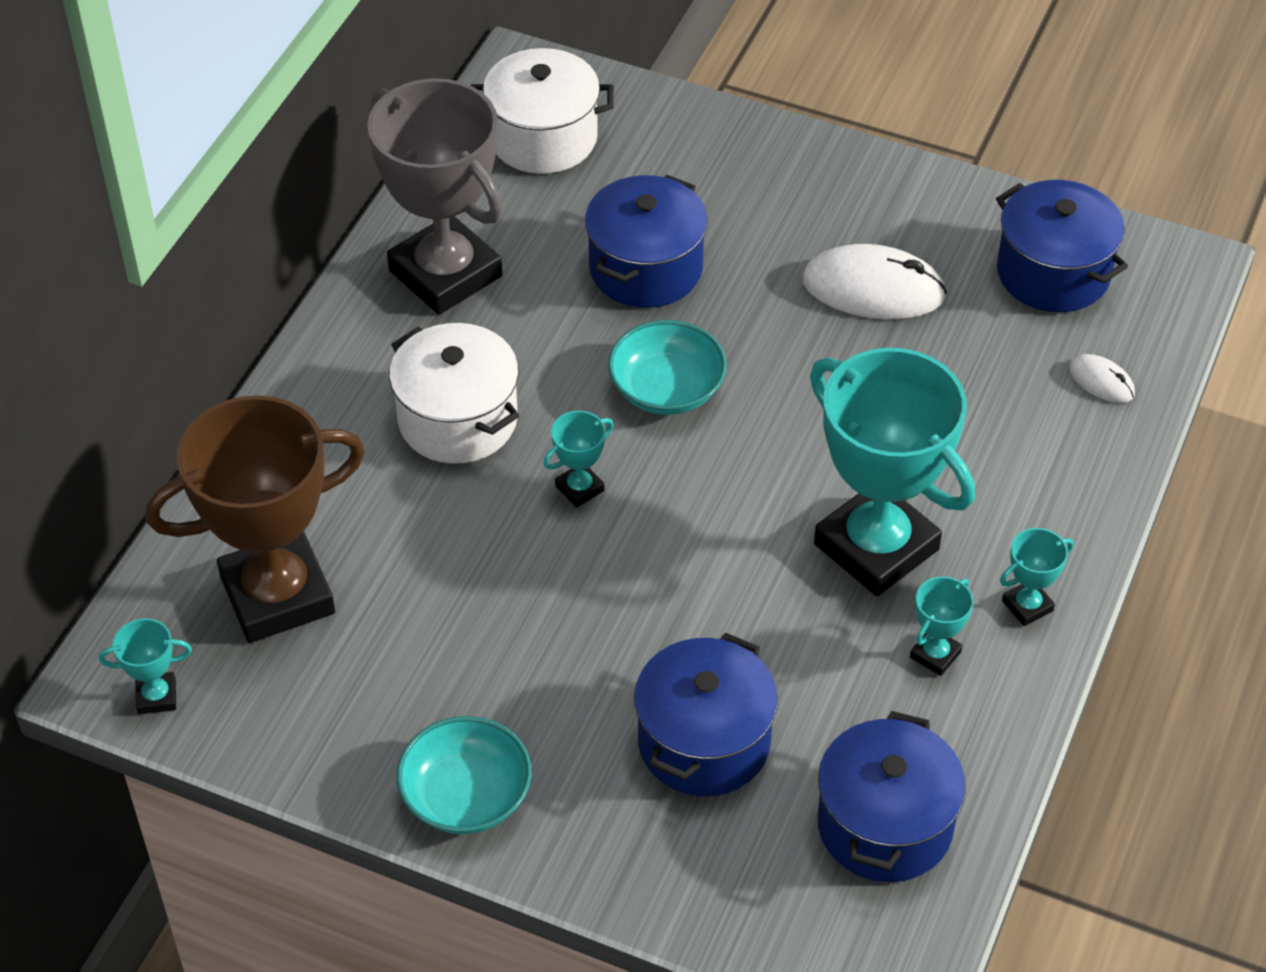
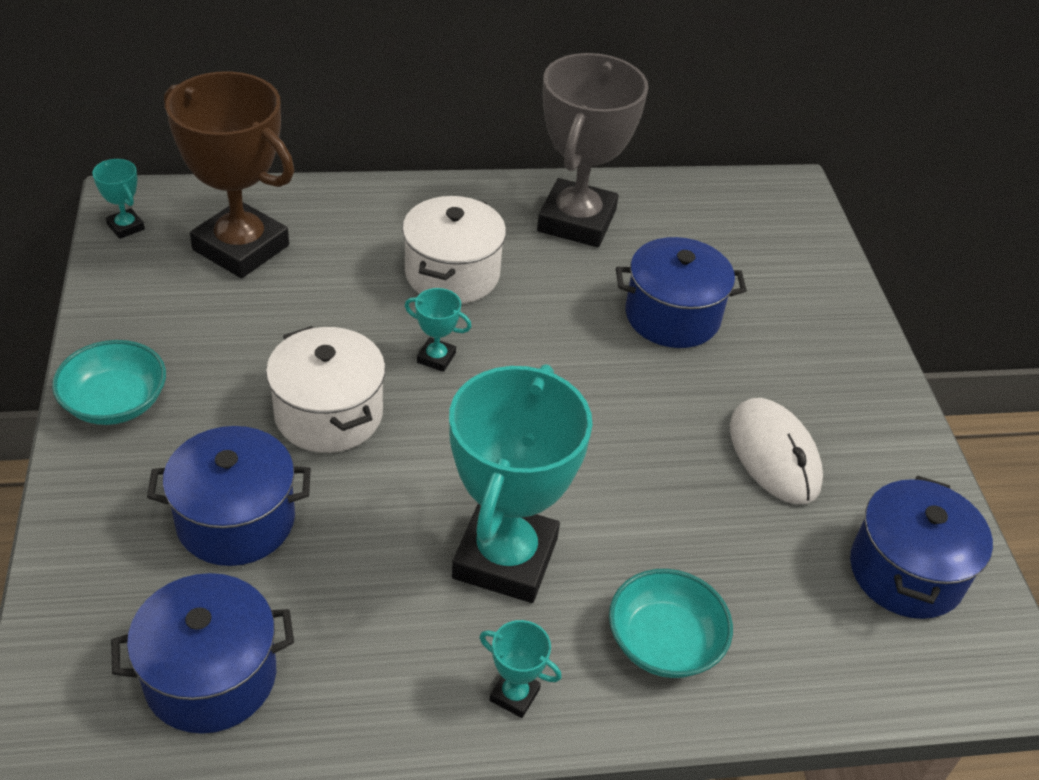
camera: 55 degrees right, 5 degrees down
white pot [471,48,614,174] -> white pot moved to [266,326,386,453]
turquoise bowl [608,320,727,415] -> turquoise bowl moved to [609,569,733,678]
turquoise trophy [910,576,974,676] -> none
white mouse [1069,354,1135,403] -> none

